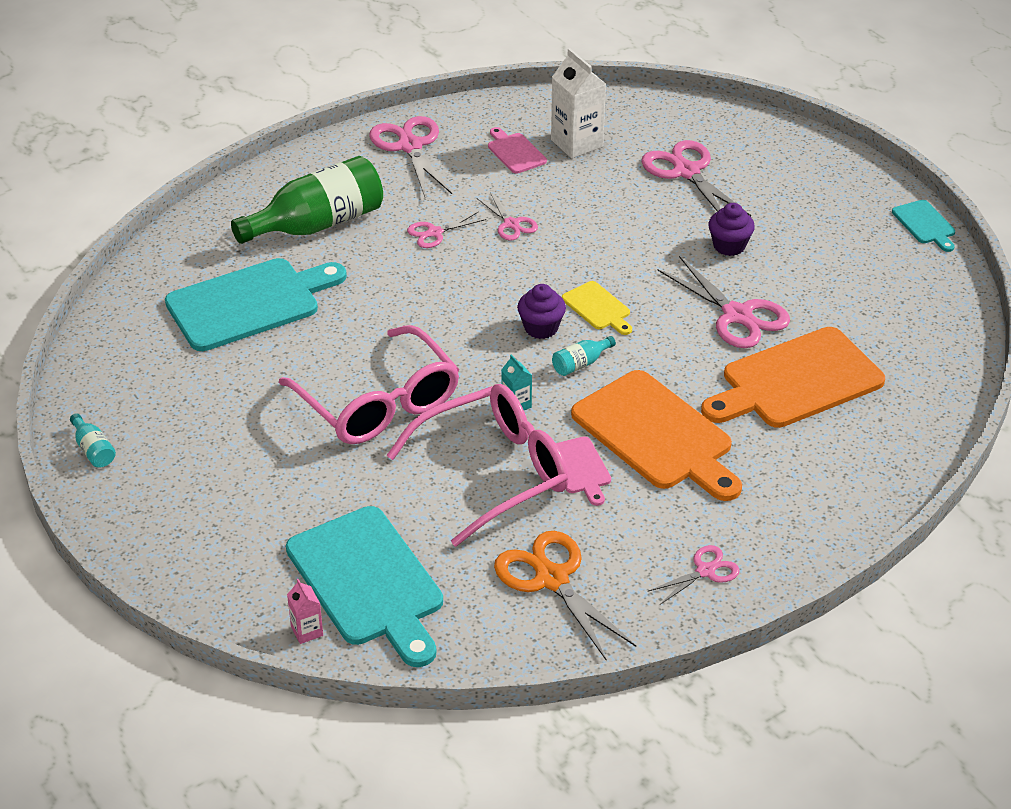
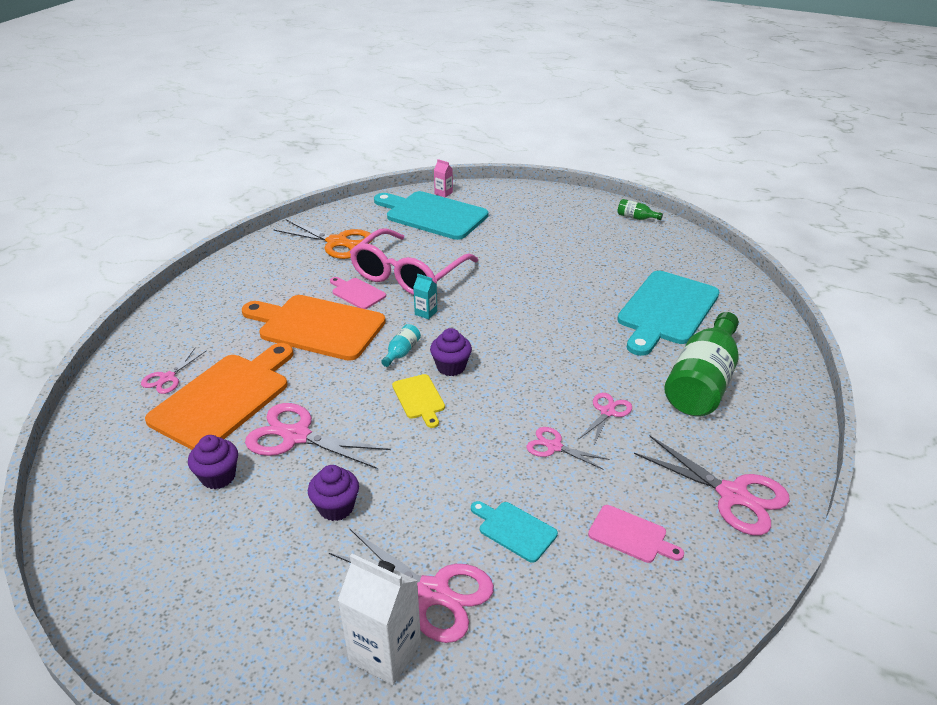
camera: 150 degrees right, 5 degrees down
turquoise bottle [70,413,116,468] -> green bottle [618,199,663,220]
pink glasses [279,325,460,444] -> none
white carton [551,48,606,158] -> white carton moved to [338,554,421,685]
yellow cutting board [562,281,632,335] -> yellow cutting board turned 135 degrees counterclockwise [392,374,445,428]
pink scissors [649,545,740,605] -> pink scissors moved to [141,348,206,394]
turquoise cutting board [892,200,955,252] -> turquoise cutting board moved to [471,501,558,563]
none -> purple cupcake [188,435,238,489]

